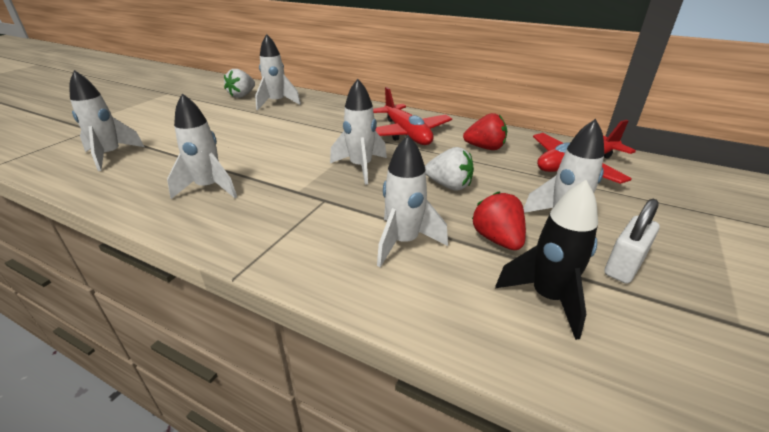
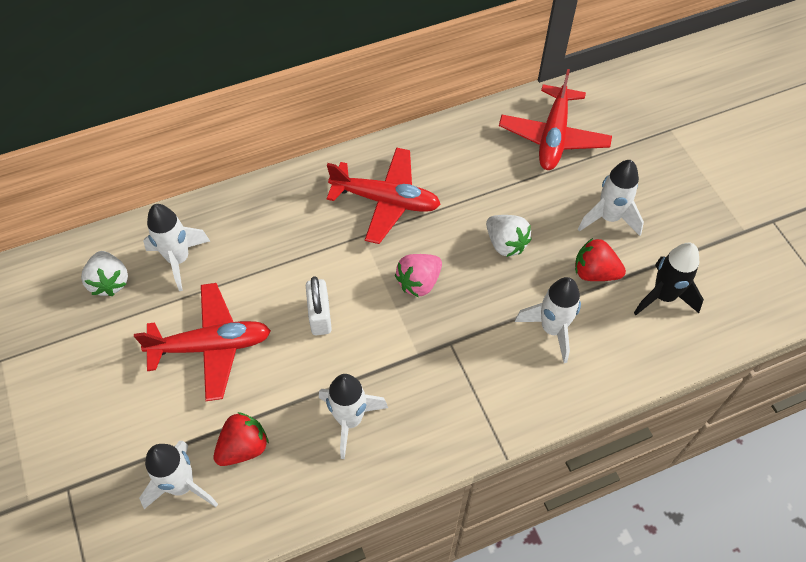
camera: 50 degrees left, 25 degrees up
white rocket [330,79,387,185] -> pink strawberry [395,254,442,297]
white strawberry [425,147,474,190] -> white strawberry turned 75 degrees clockwise [486,215,532,257]
red strawberry [463,113,507,150] -> red strawberry moved to [214,412,269,466]
white padlock [604,199,660,284] -> white padlock moved to [306,276,332,335]
none -> red plane [134,283,271,401]

